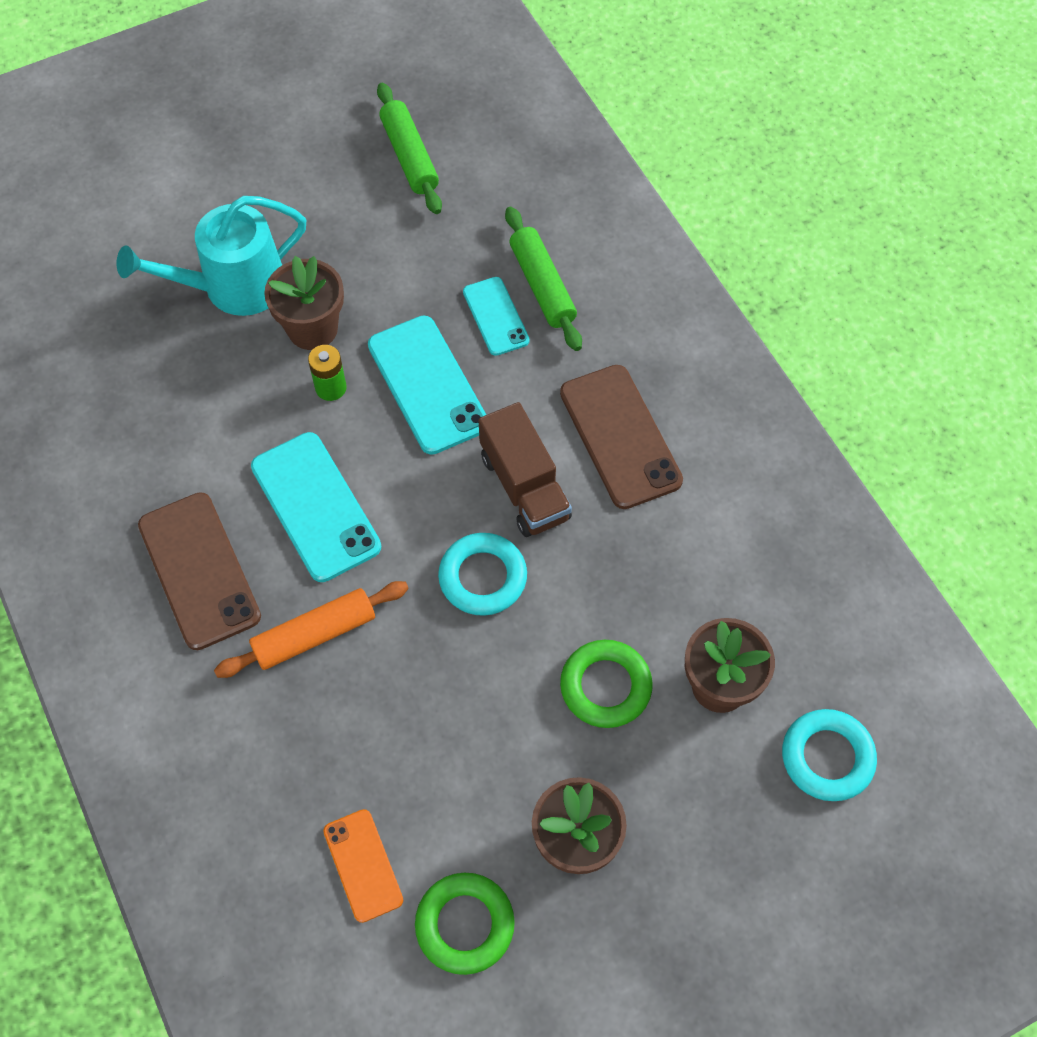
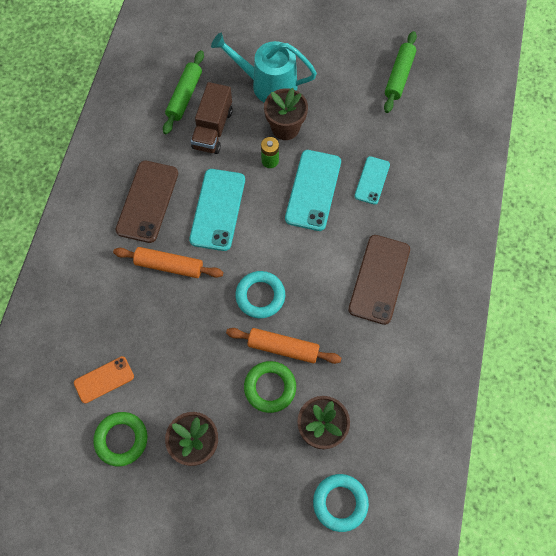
camera: 40 degrees right, 5 degrees up
orange phone [323,809,403,923] -> orange phone turned 45 degrees clockwise [74,356,134,403]
brown truck [478,402,572,537] -> brown truck moved to [191,82,233,154]
green rolling pin [505,207,582,351] -> green rolling pin moved to [163,50,204,134]
none -> orange rolling pin [226,328,341,364]

